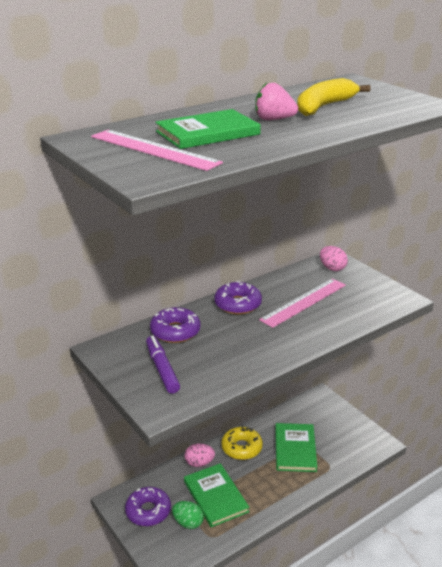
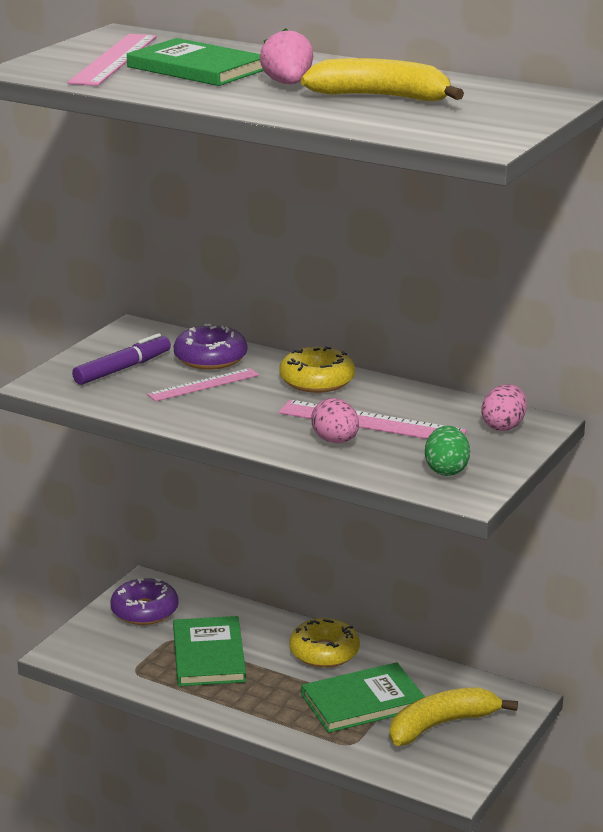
camera: 65 degrees right, 5 degrees down
green egg [172,501,204,529] -> green egg moved to [425,426,470,476]
green book [184,463,249,527] -> green book turned 45 degrees counterclockwise [173,616,246,686]
pink egg [185,443,215,467] -> pink egg moved to [311,398,359,443]
purple donut [214,281,262,314] -> yellow donut [279,346,355,393]
none -> pink ruler [147,368,259,401]
none -> yellow banana [389,687,518,746]

